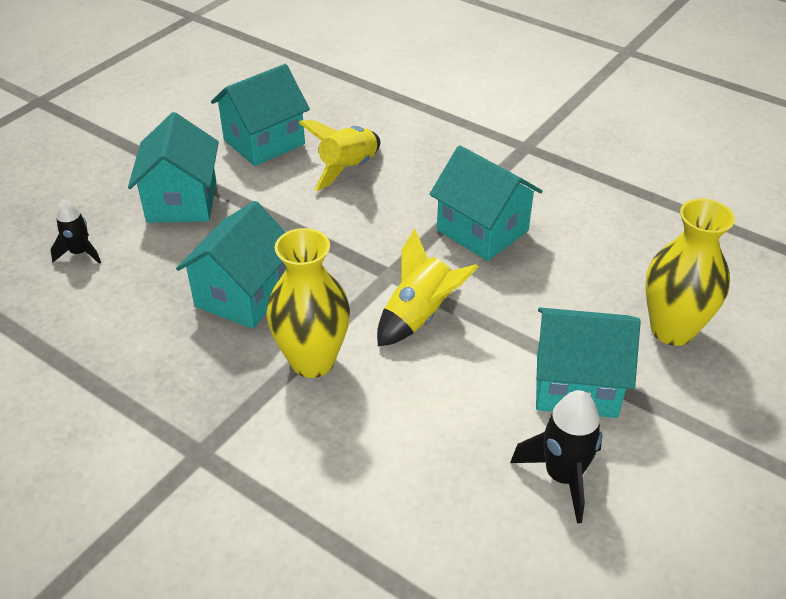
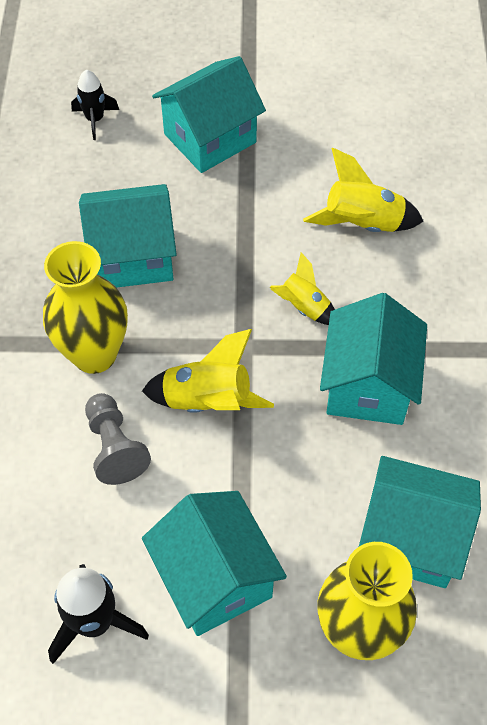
camera: 55 degrees right, 15 degrees up
turquoise house [211,64,310,166] -> turquoise house moved to [359,456,481,588]
none -> grey pawn [85,393,151,485]
none -> yellow rocket [270,252,335,325]

